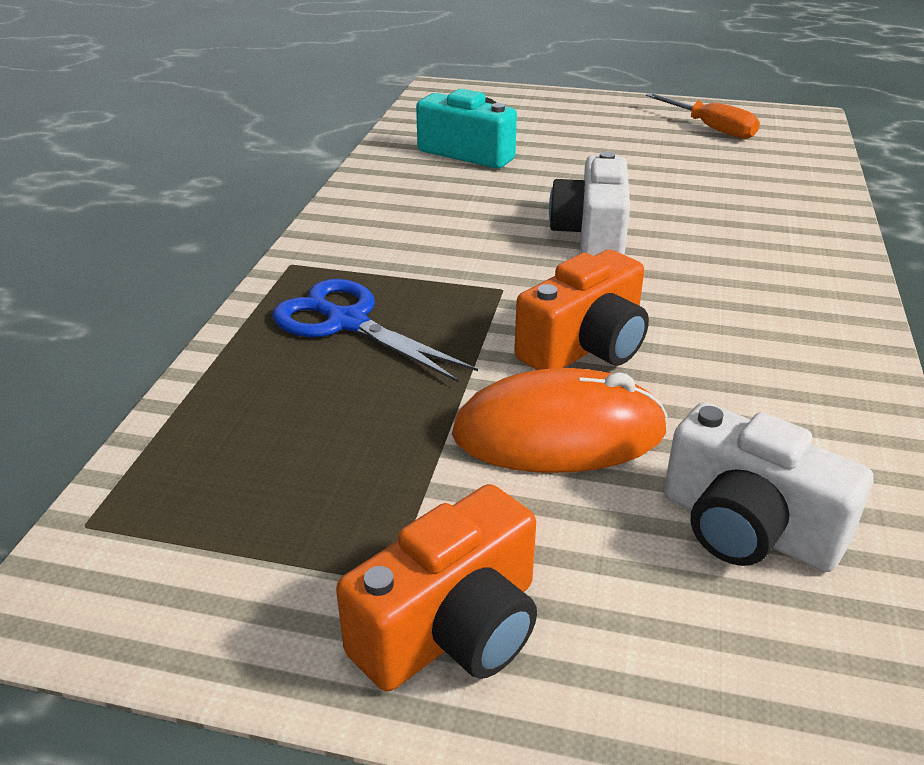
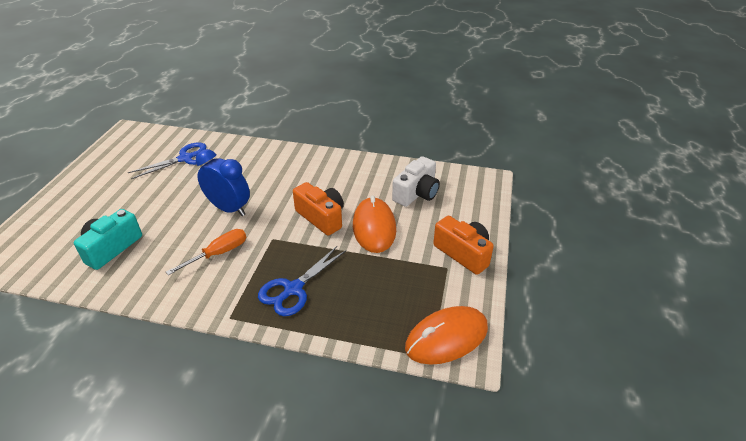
camera: 90 degrees left, 5 degrees up
white camera [549,151,630,256] -> blue clock [196,149,250,216]
orange screwdriver [646,93,760,139] -> orange screwdriver moved to [166,229,246,275]
none -> blue scissors [128,142,207,179]
none -> orange mouse [405,306,488,365]

